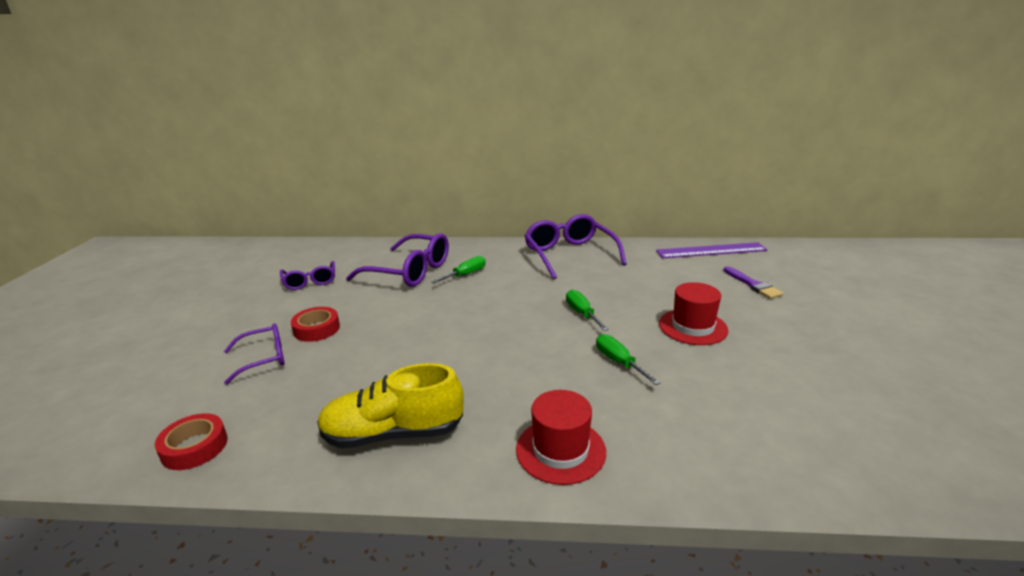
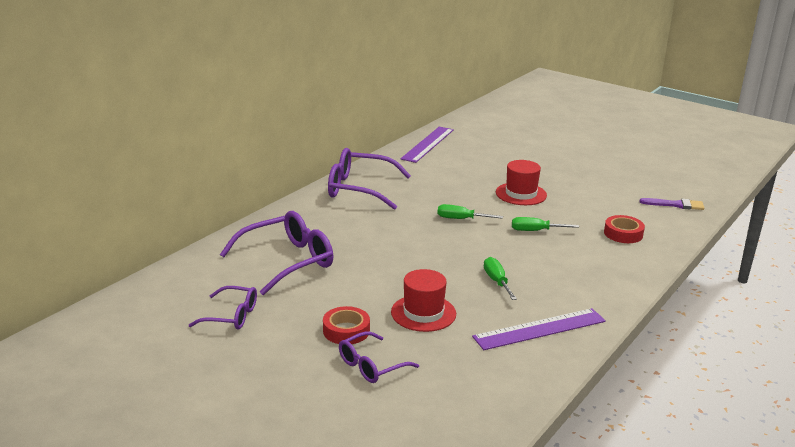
camera: 60 degrees left, 0 degrees up
red tape [155,413,228,470] -> red tape moved to [604,215,645,243]
purple glasses [224,323,285,384] -> purple glasses turned 135 degrees counterclockwise [339,331,419,383]
yellow shoe [317,363,463,448] -> purple ruler [472,308,606,350]
green screwdriver [431,256,486,284] -> green screwdriver moved to [484,257,517,300]
red hat [516,390,606,485] -> red hat moved to [391,269,456,332]
purple brush [723,266,783,299] -> purple brush moved to [639,198,704,210]

